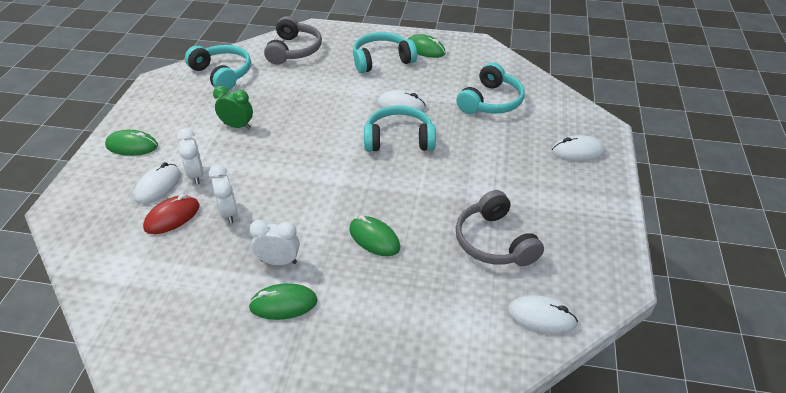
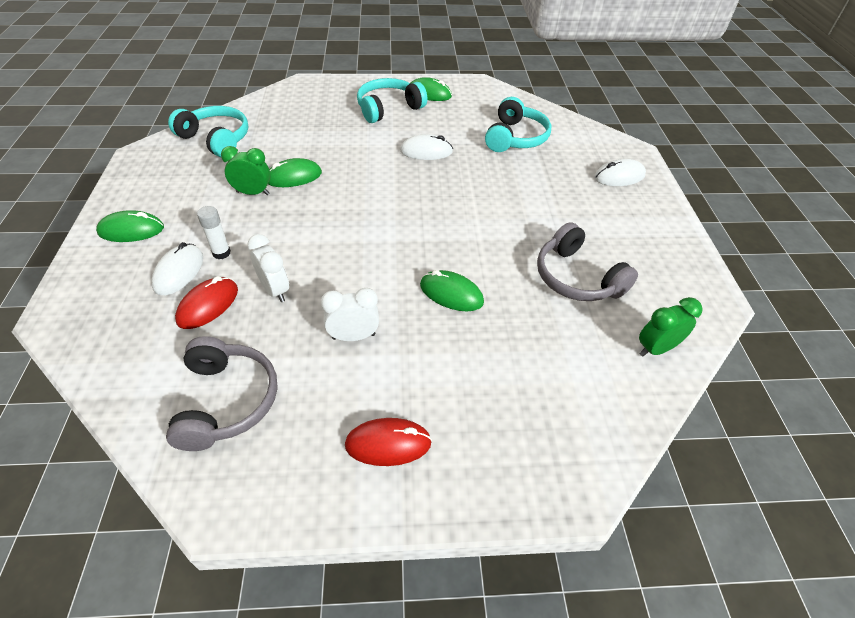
camera: 15 degrees left, 5 degrees up
white clock [177,128,203,185] -> white glue stick [197,206,231,259]
green mouse [249,283,318,320] -> green mouse moved to [268,158,322,187]
grey headphones [264,16,322,65] -> grey headphones moved to [166,336,278,451]
turquoise headphones [364,105,436,152] -> none
white mouse [507,295,578,334] -> green clock [639,297,703,357]
none -> red mouse [345,418,432,466]

